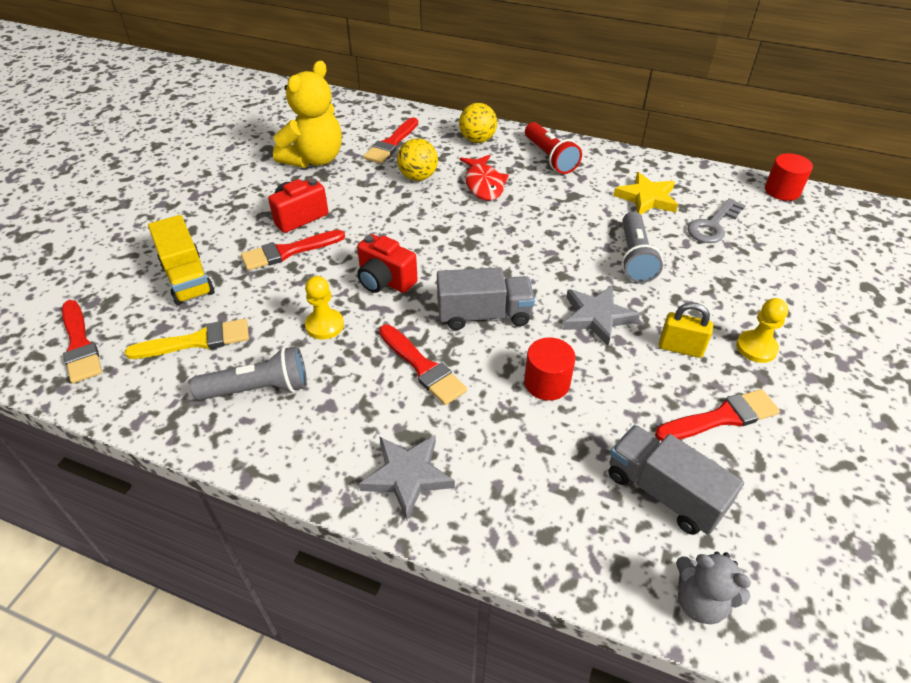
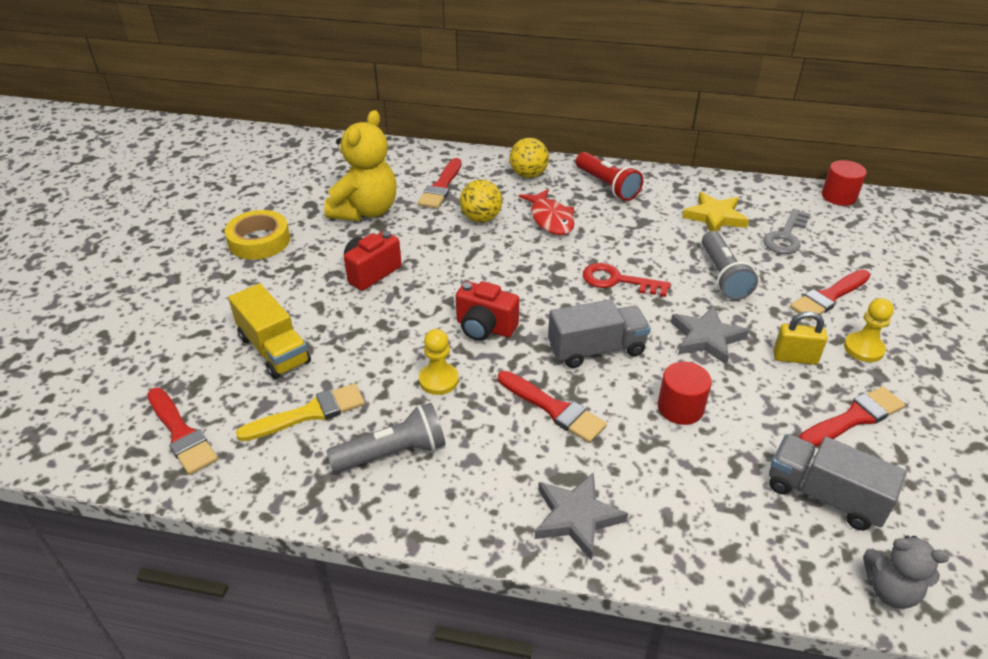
camera: 10 degrees left, 5 degrees down
red brush [241,230,345,270] -> red brush moved to [790,269,870,320]
none -> yellow tape [225,210,290,260]
none -> red key [583,263,671,297]

